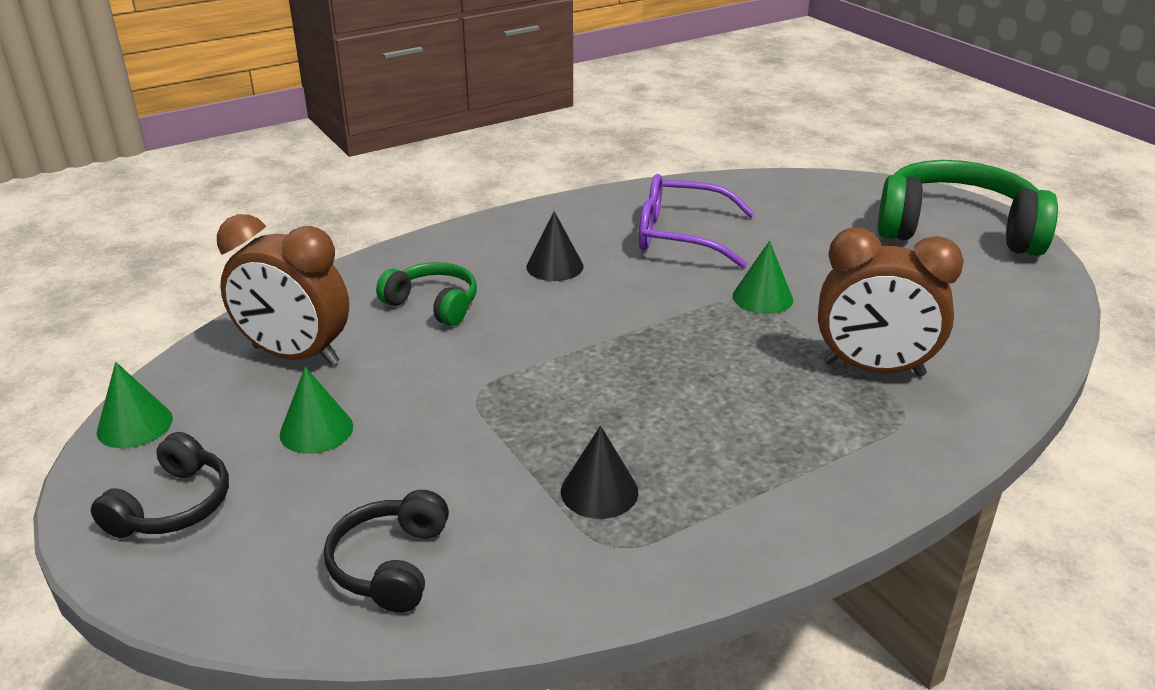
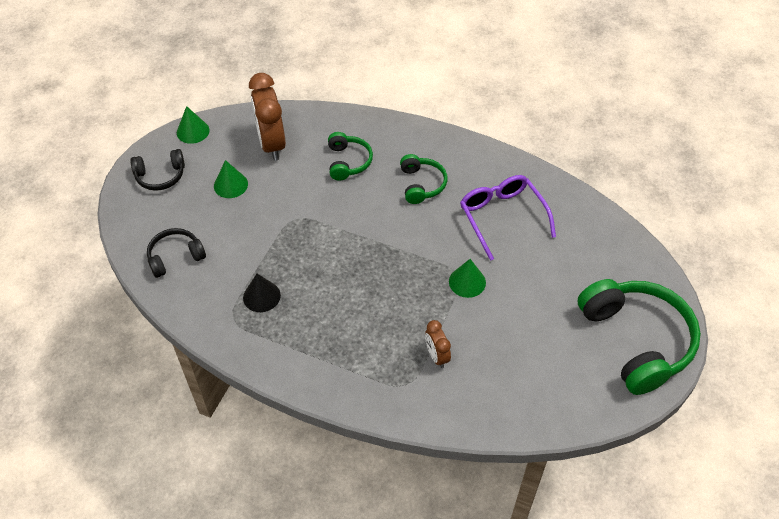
camera: 55 degrees right, 20 degrees up
black cone [526,211,584,281] -> green headphones [400,154,447,204]
brown clock [818,228,964,377] -> brown clock [425,320,451,368], size x0.51

